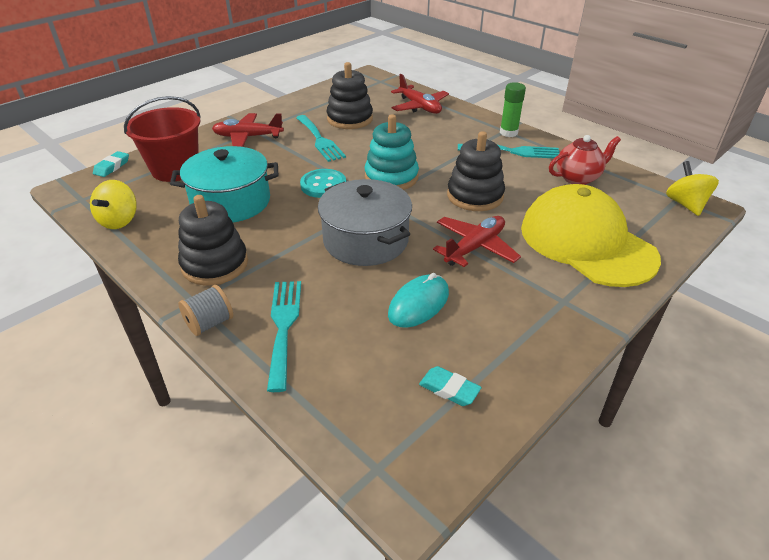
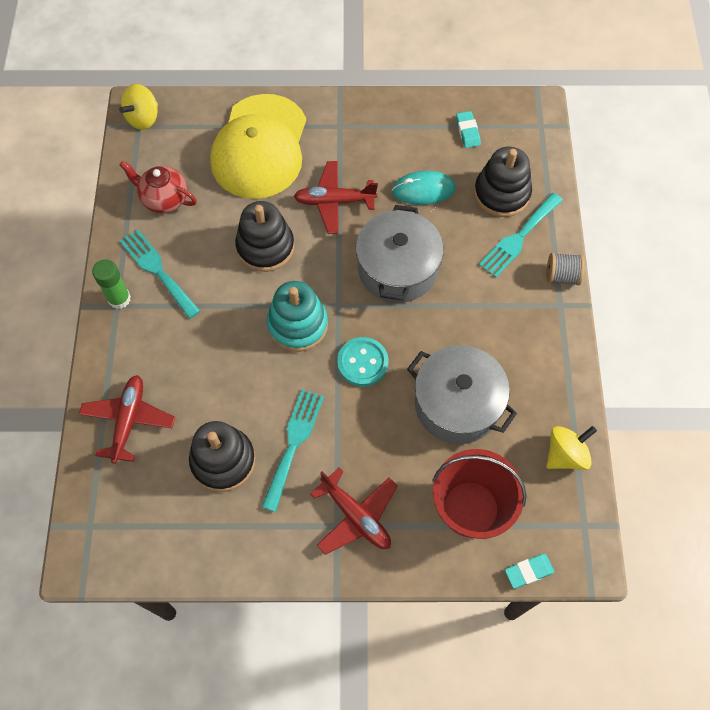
camera: 135 degrees left, 25 degrees up
turquoise pot [170,146,278,222] -> grey pot [407,345,517,444]
black stacking toy [178,195,248,286] -> black stacking toy moved to [474,147,532,217]

